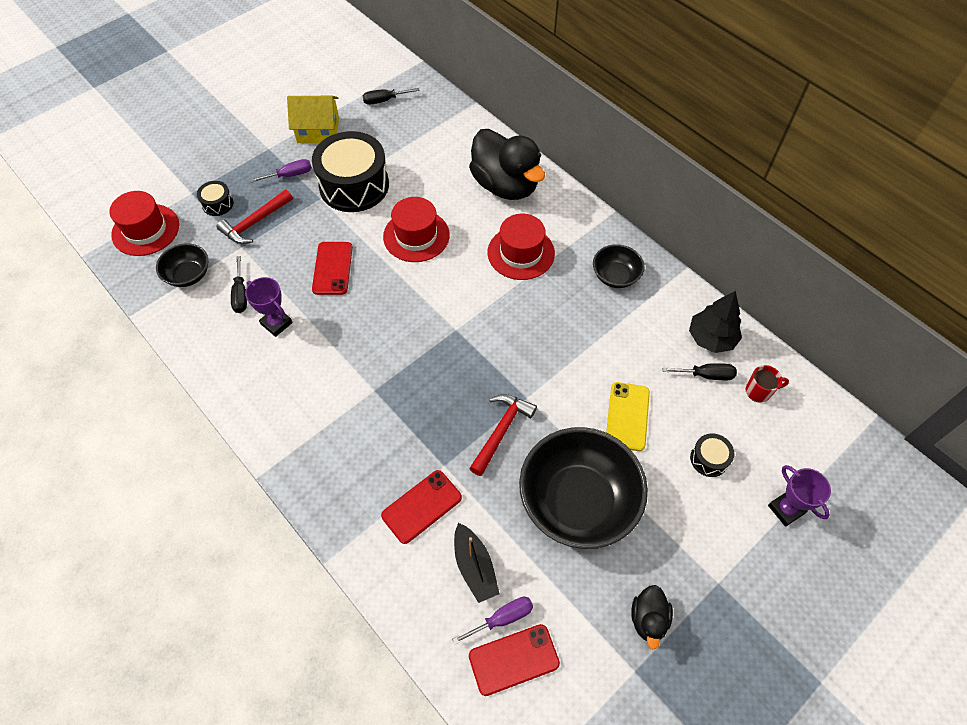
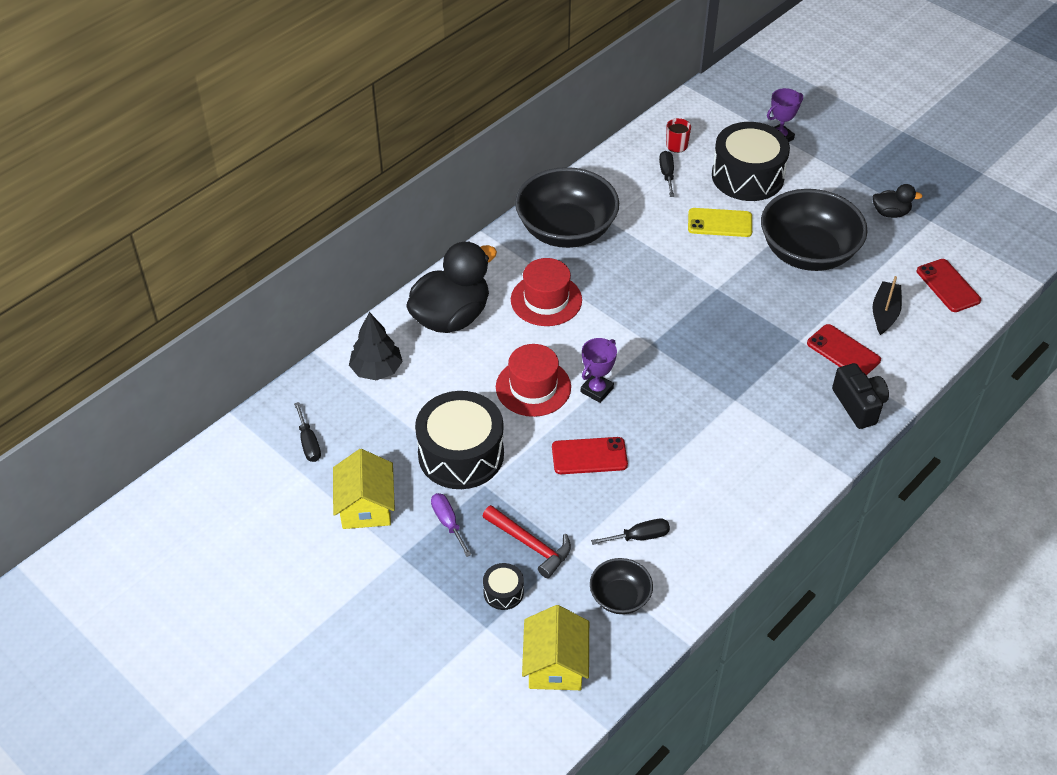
camera: 95 degrees left, 10 degrees down
red hat [109,191,179,256] -> yellow house [522,605,589,690]
purple trophy [245,277,293,337] -> purple trophy moved to [581,338,617,403]
purple screwdriver [452,597,533,644] -> none
black boat [454,523,500,603] -> black boat turned 45 degrees counterclockwise [873,276,902,335]
red hammer [469,394,537,476] -> none
black bowl [593,244,645,288] -> black bowl [515,167,619,248], size x2.03
black tree [689,291,742,353] -> black tree moved to [349,312,403,380]
black drum [690,433,734,477] -> black drum [712,122,790,201], size x2.29
none -> black camera [832,363,889,429]

